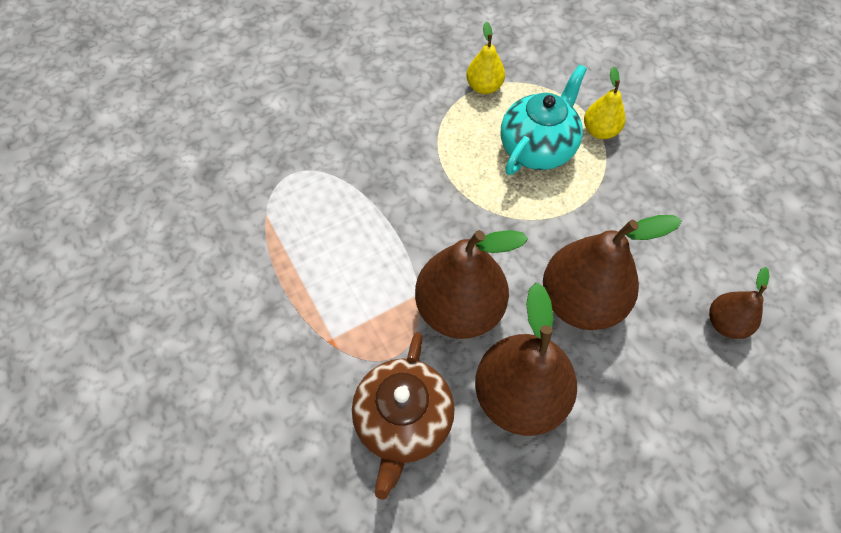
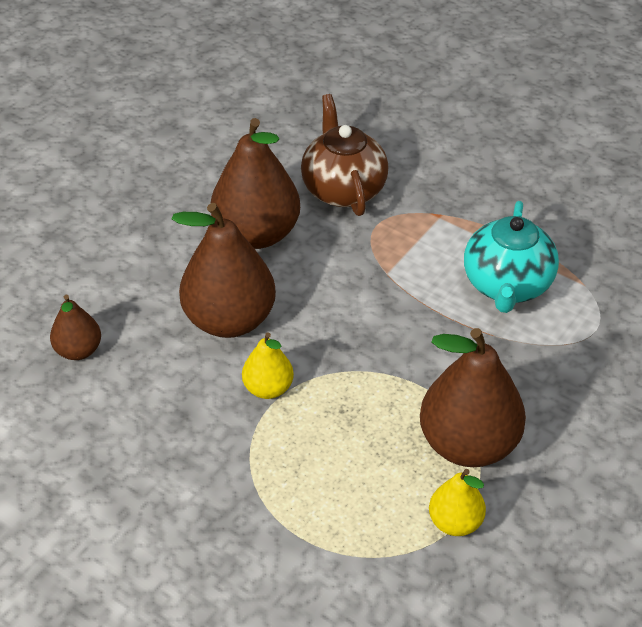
camera: 155 degrees right, 15 degrees down
brown pear [415,230,528,339] -> brown pear moved to [420,328,526,467]
turquoise teapot [501,64,587,175] -> turquoise teapot moved to [464,201,559,313]
yellow pear [584,66,625,139] -> yellow pear moved to [242,332,294,399]

